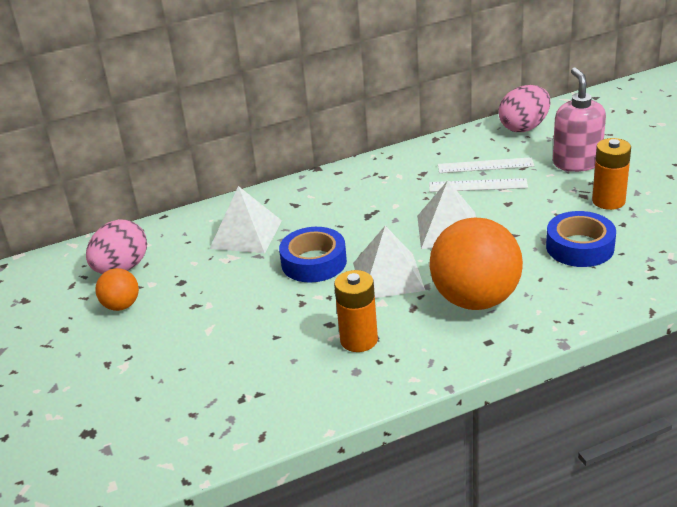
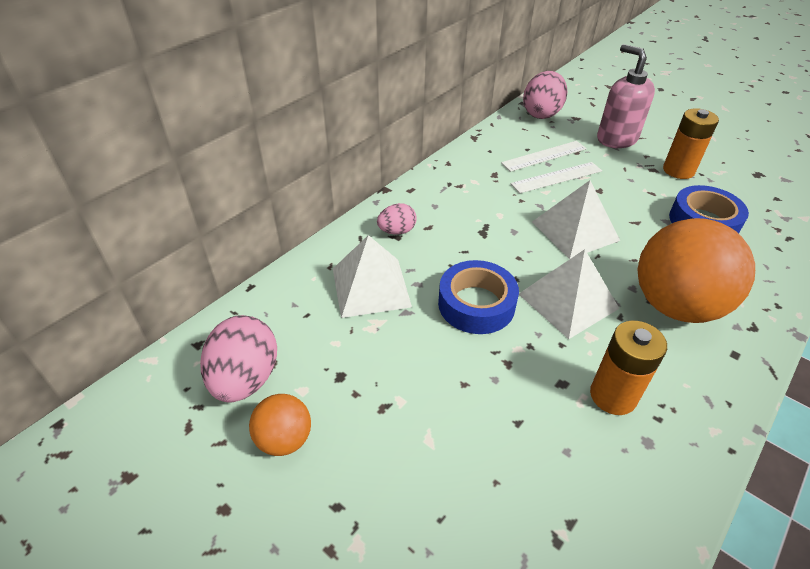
camera: 30 degrees left, 10 degrees up
none -> pink egg [377,203,417,235]

